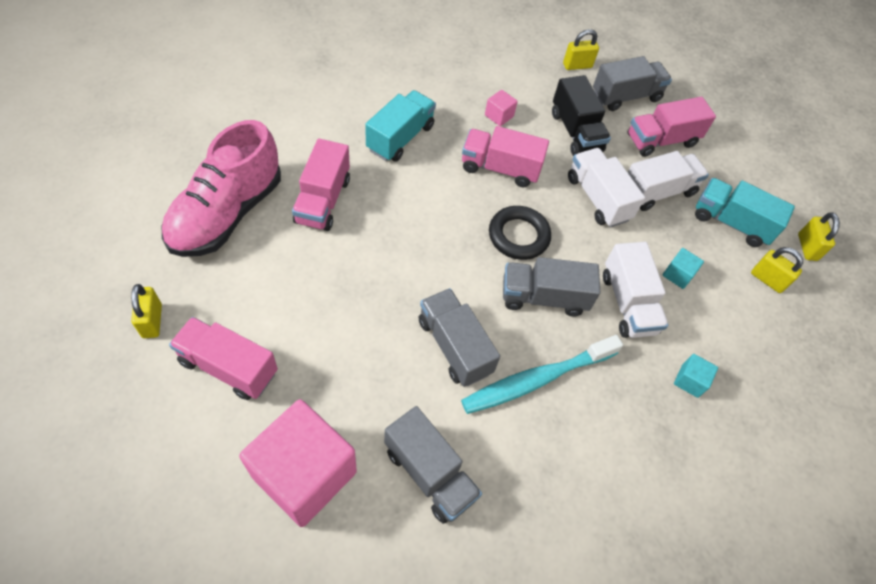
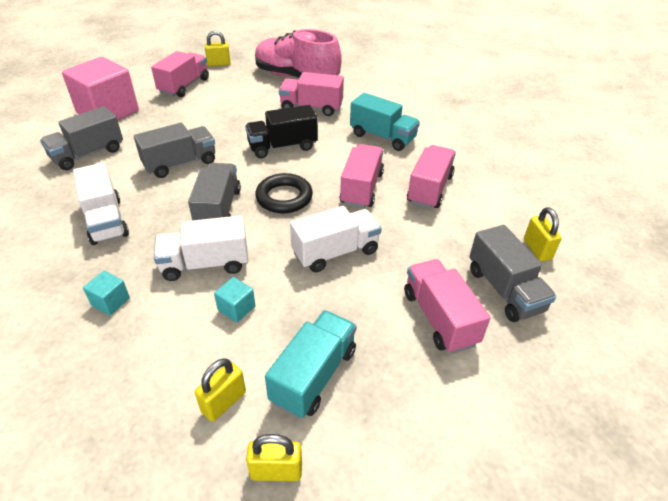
camera: 95 degrees right, 15 degrees down
turquoise toothbrush [461,335,623,414] -> none
pink cube [485,90,518,126] -> pink truck [407,145,456,209]
black truck [552,75,611,156] -> black truck moved to [245,105,318,158]
white truck [628,151,709,211] -> white truck moved to [73,163,129,245]

